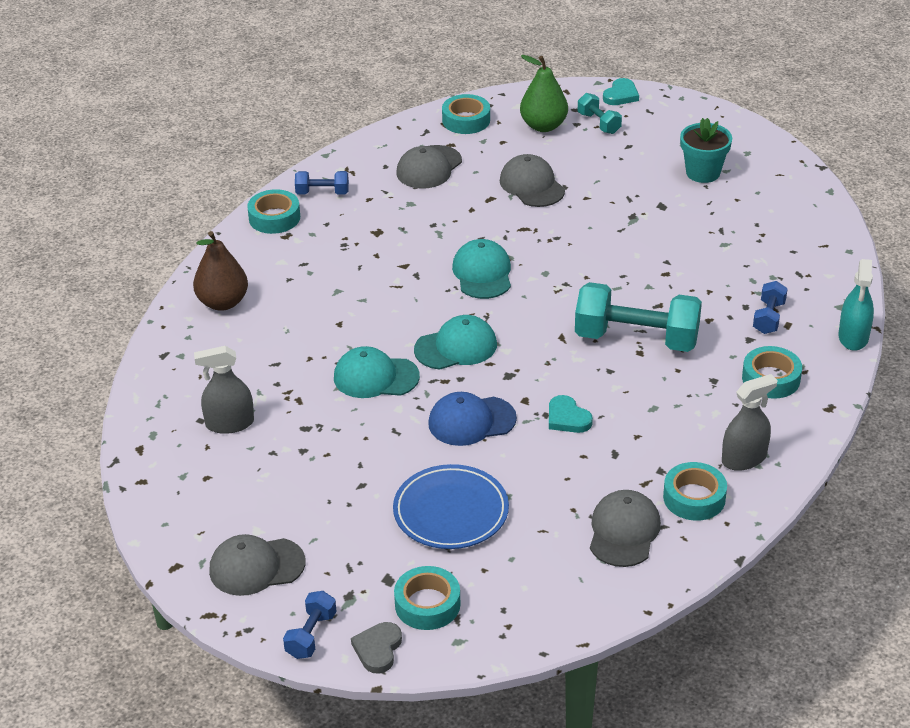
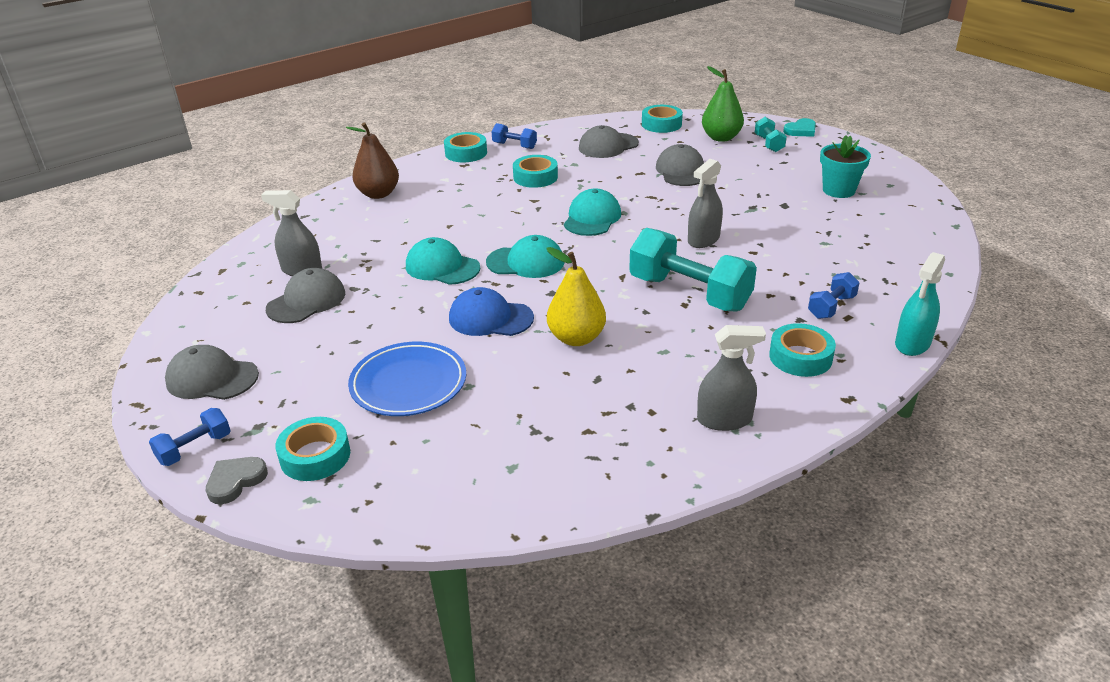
camera: 25 degrees right, 5 degrees down
turquoise heart [549,395,593,433] -> yellow pear [546,247,606,346]
grey cap [590,490,661,567] -> grey cap moved to [266,268,345,323]
turquoise tape [663,462,727,521] -> turquoise tape moved to [513,155,558,188]
none -> grey spray bottle [688,159,723,248]

